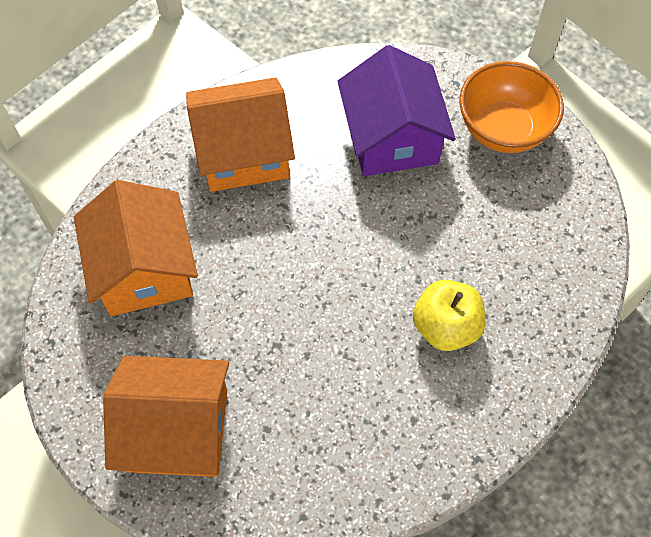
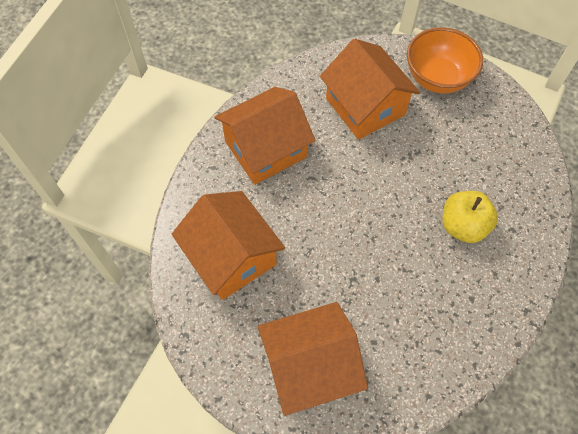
camera: 20 degrees left, 0 degrees up
purple house [337,45,456,176] -> orange house [320,39,420,140]

